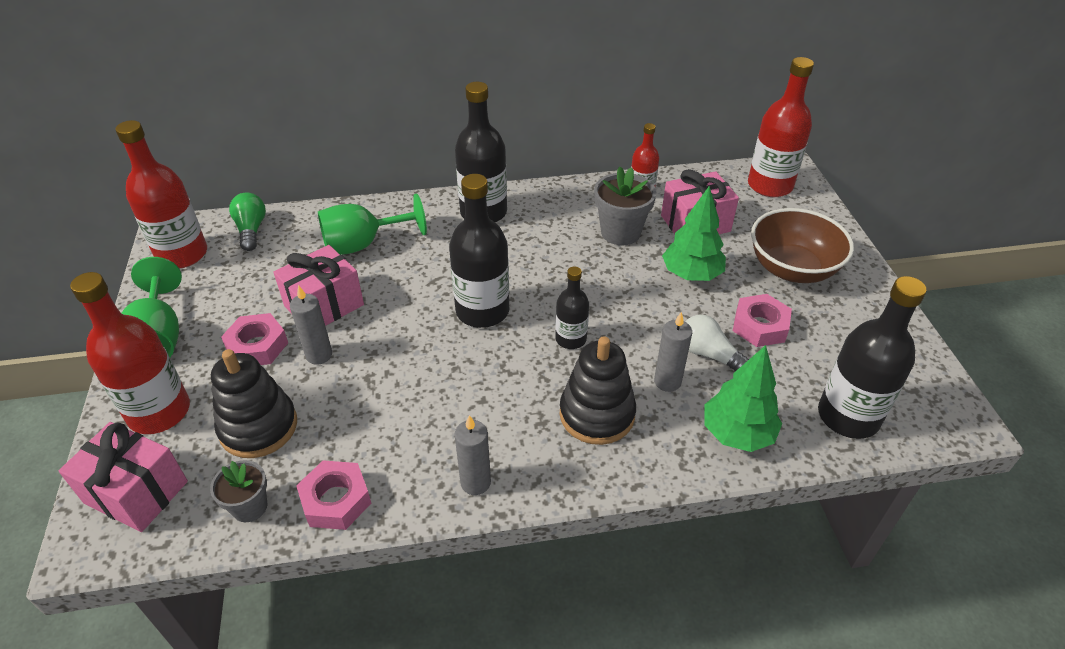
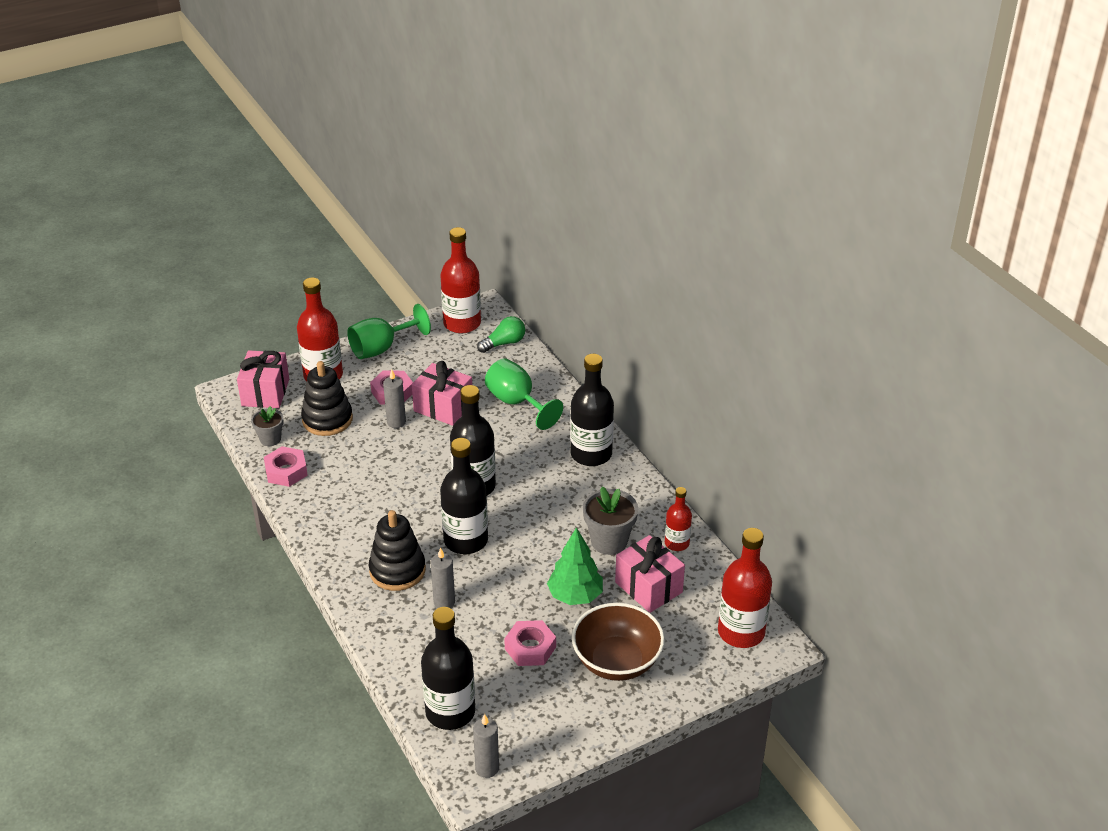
camera: 70 degrees right, 5 degrees down
grey candle [454,415,491,495] -> grey candle moved to [473,714,499,778]
black bottle [555,267,589,349] -> black bottle [440,438,488,554], size x1.78
white light bulb [685,315,749,371] -> none
green tree [704,345,782,452] -> none

